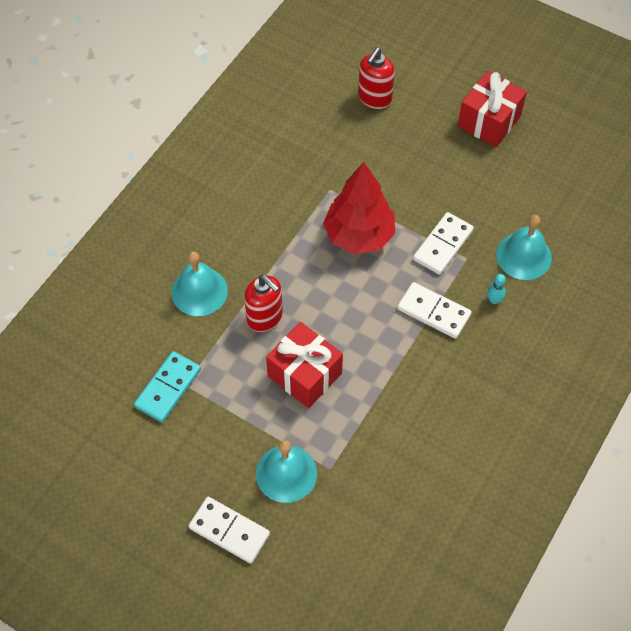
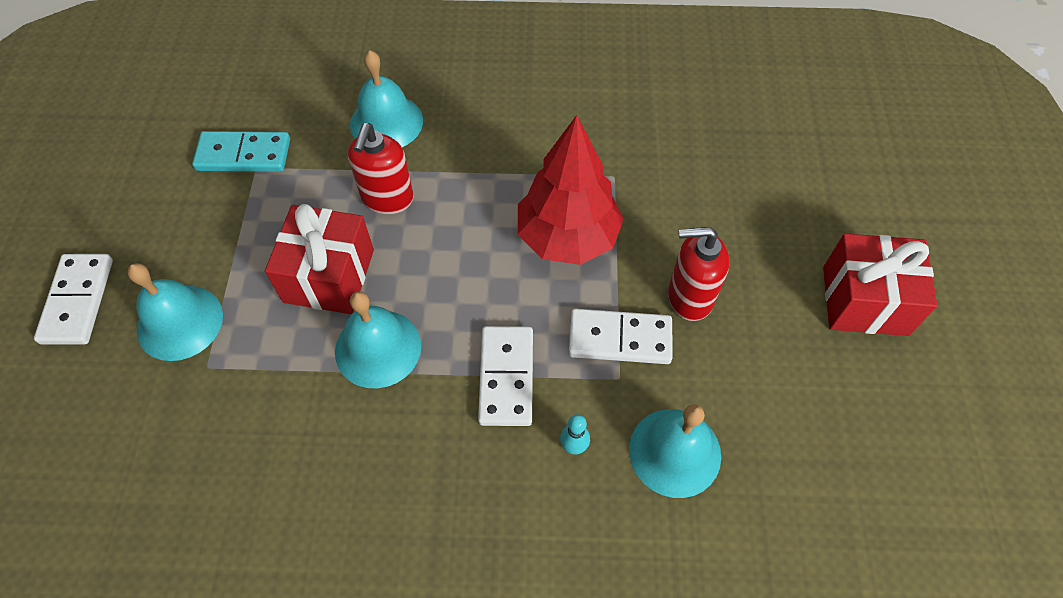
camera: 60 degrees right, 0 degrees up
red soap dispenser [358,48,395,109] -> red soap dispenser moved to [668,227,730,321]
none -> turquoise bell [335,291,421,388]

